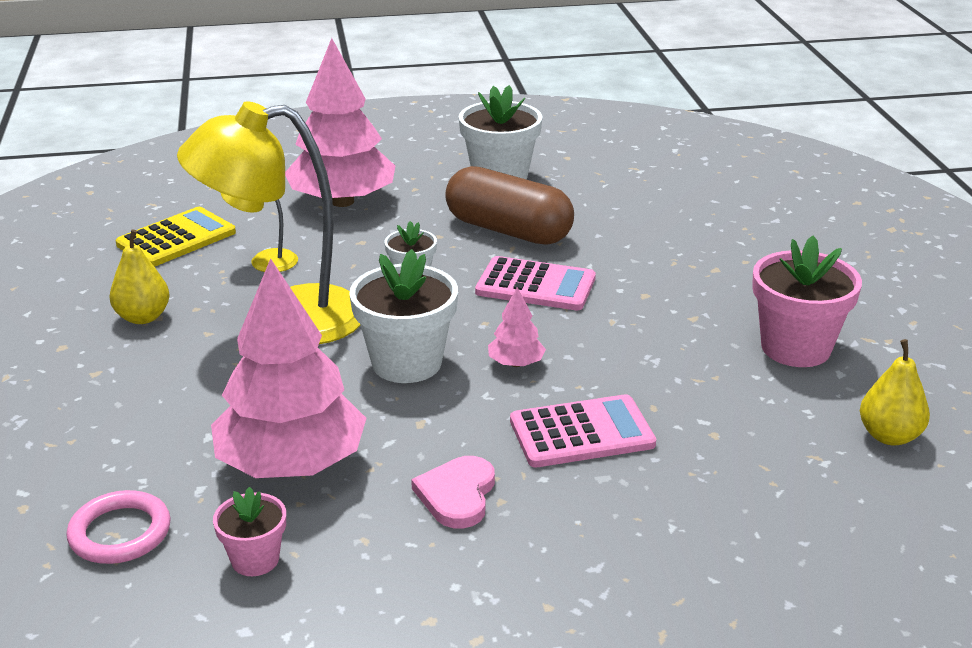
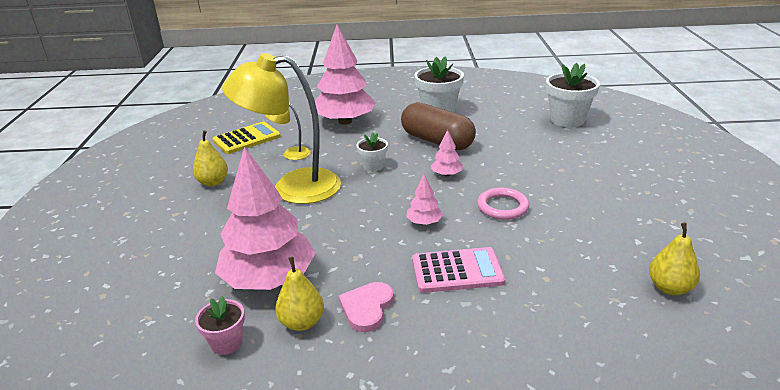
camera: 10 degrees right, 0 degrees up
pink ring [66,490,171,564] -> pink ring moved to [477,188,529,220]
white flower pot [349,249,458,383] -> white flower pot moved to [546,63,600,127]
pink calculator [475,256,596,310] -> pink tree [431,130,463,176]
pink flower pot [752,236,862,367] -> none
none -> yellow pear [275,257,324,331]

